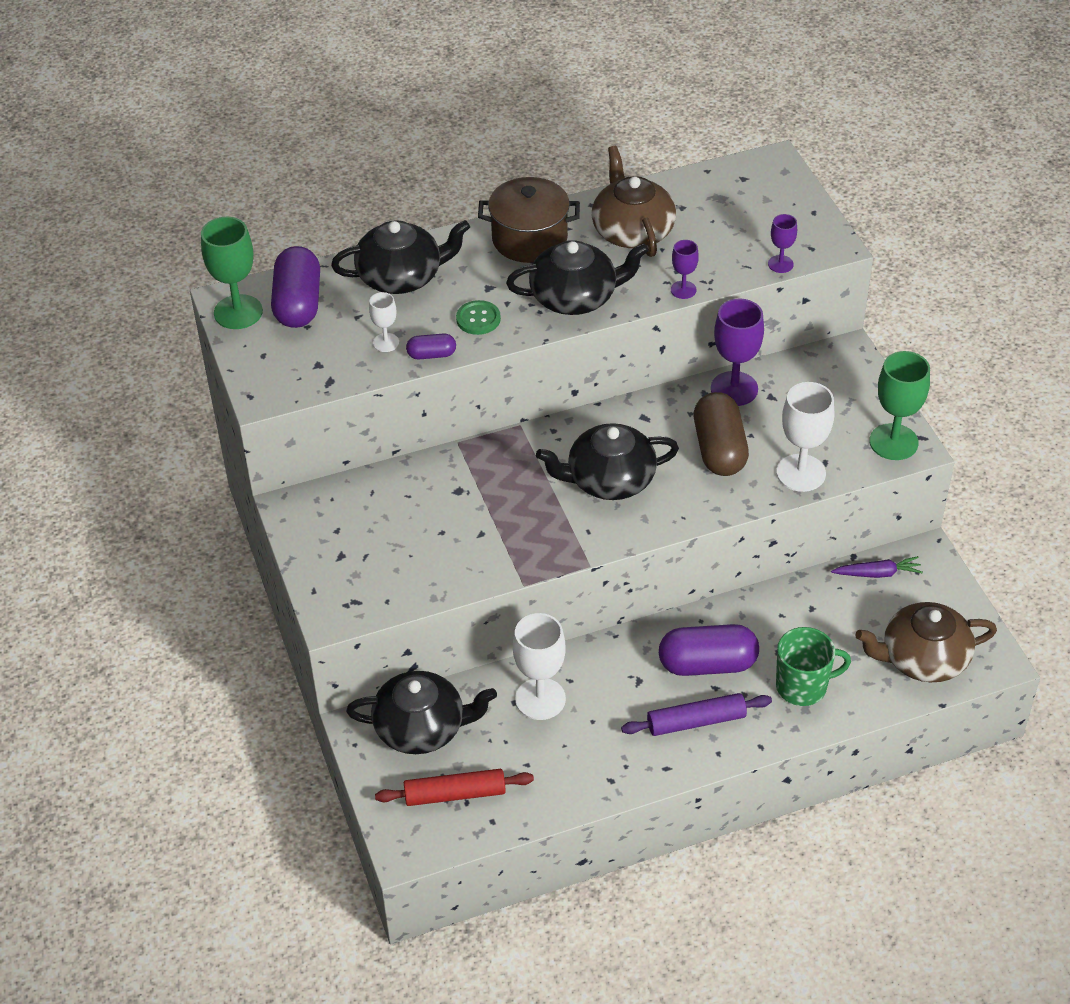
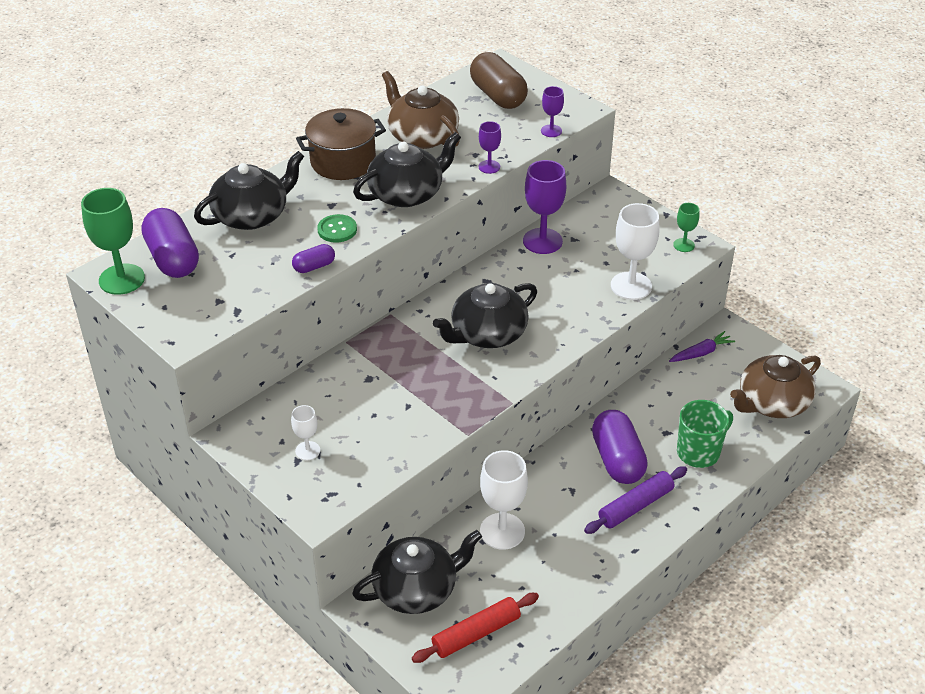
camera: 25 degrees left, 5 degrees down
white goblet [369,292,399,352] -> white goblet moved to [291,405,320,460]
purple capsule [659,624,759,676] -> purple capsule turned 75 degrees counterclockwise [592,410,648,484]
brown capsule [694,392,749,476] -> brown capsule moved to [470,52,528,109]
green goblet [869,351,930,460] -> green goblet [673,203,699,252], size x0.53

